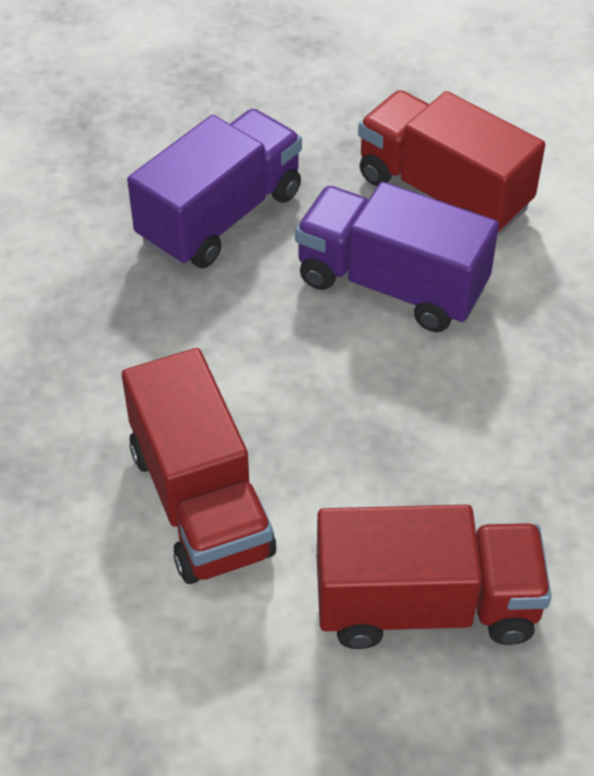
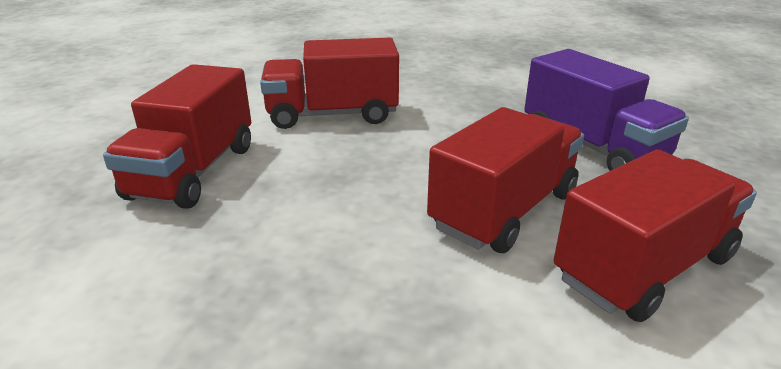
camera: 105 degrees right, 20 degrees down
purple truck [295,182,499,332] -> red truck [427,107,584,253]

